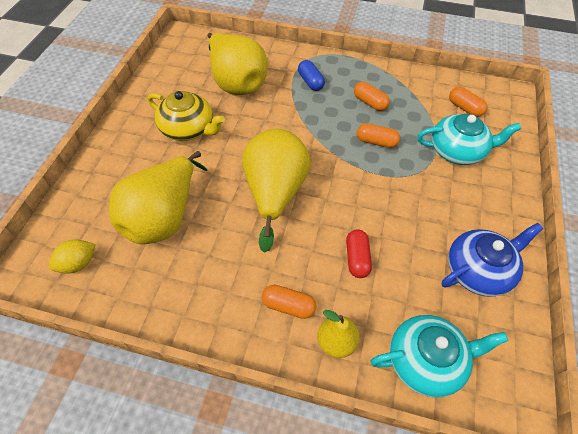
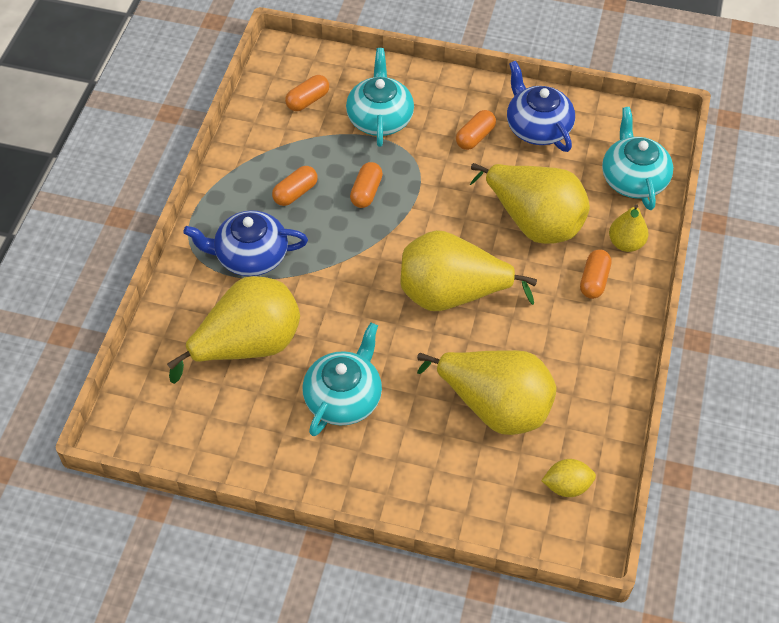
camera: 90 degrees left, 0 degrees up
yellow lemon [49,239,95,274] -> yellow lemon turned 60 degrees counterclockwise [541,459,596,497]
yellow teapot [148,91,225,141] -> turquoise teapot [302,322,382,436]
blue capsule [298,60,325,91] -> blue teapot [183,210,308,276]
red capsule [346,229,372,278] -> yellow pear [470,163,590,244]
none -> orange capsule [456,110,496,150]

